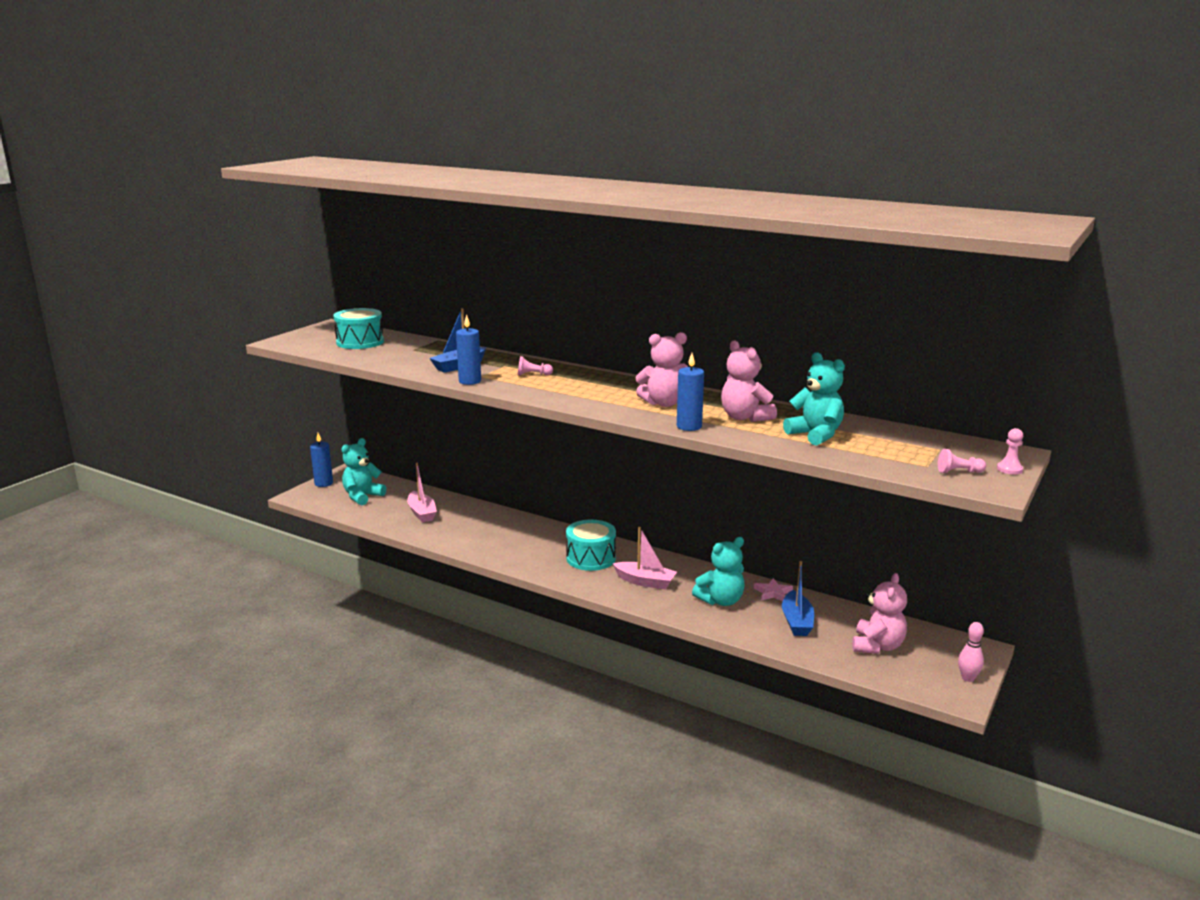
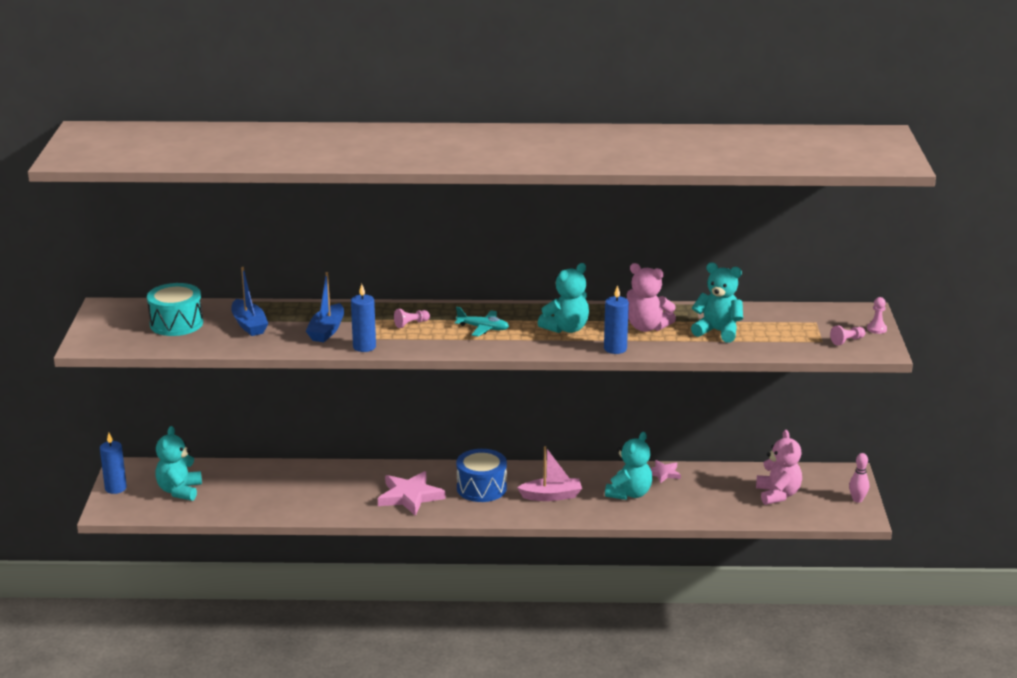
camera: 30 degrees left, 5 degrees up
pink boat [407,463,437,523] -> none
turquoise drum [566,520,616,571] -> blue drum [456,449,507,502]
pink teddy bear [636,332,688,407] -> turquoise teddy bear [538,263,589,333]
blue boat [782,561,814,636] -> blue boat moved to [231,267,268,336]
none -> pink star [378,471,446,516]
none -> turquoise plane [455,307,509,336]

